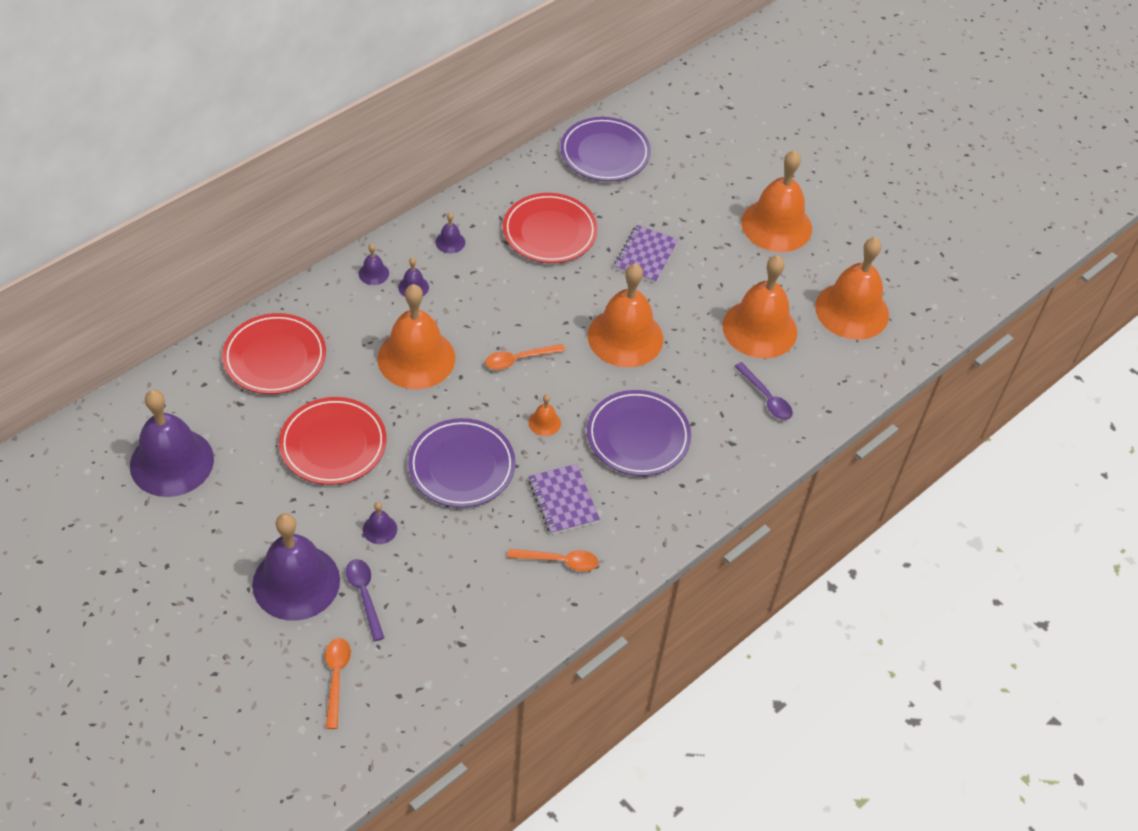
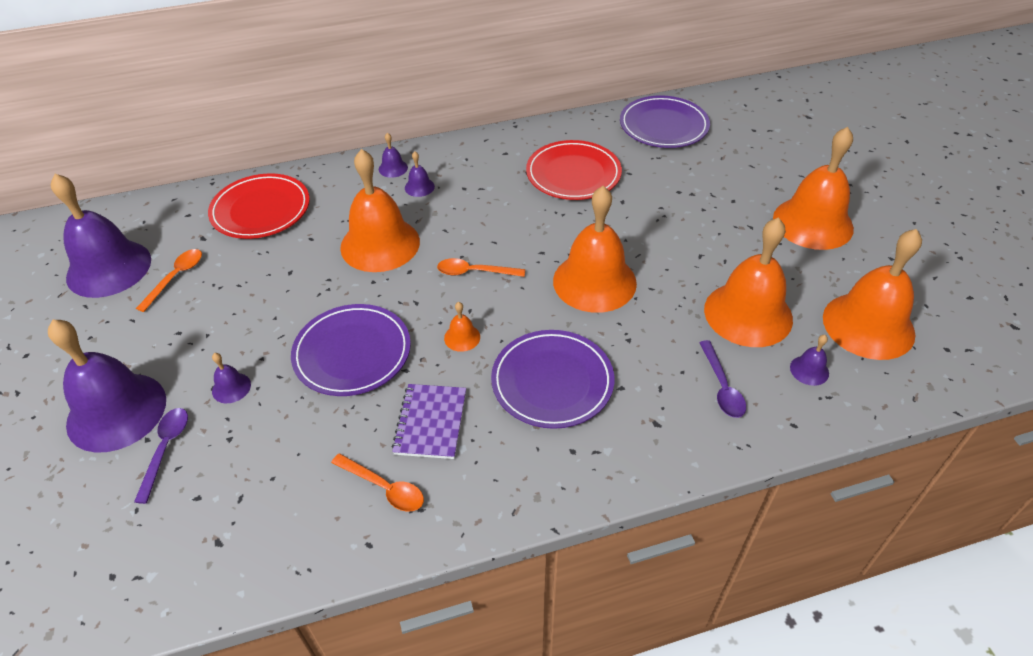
camera: 30 degrees right, 5 degrees down
red plate [279,397,387,485] -> none
orange spoon [325,638,351,729] -> orange spoon moved to [136,249,202,312]
purple bell [436,212,465,253] -> purple bell moved to [790,335,829,386]
purple notebook [614,225,678,283] -> none

